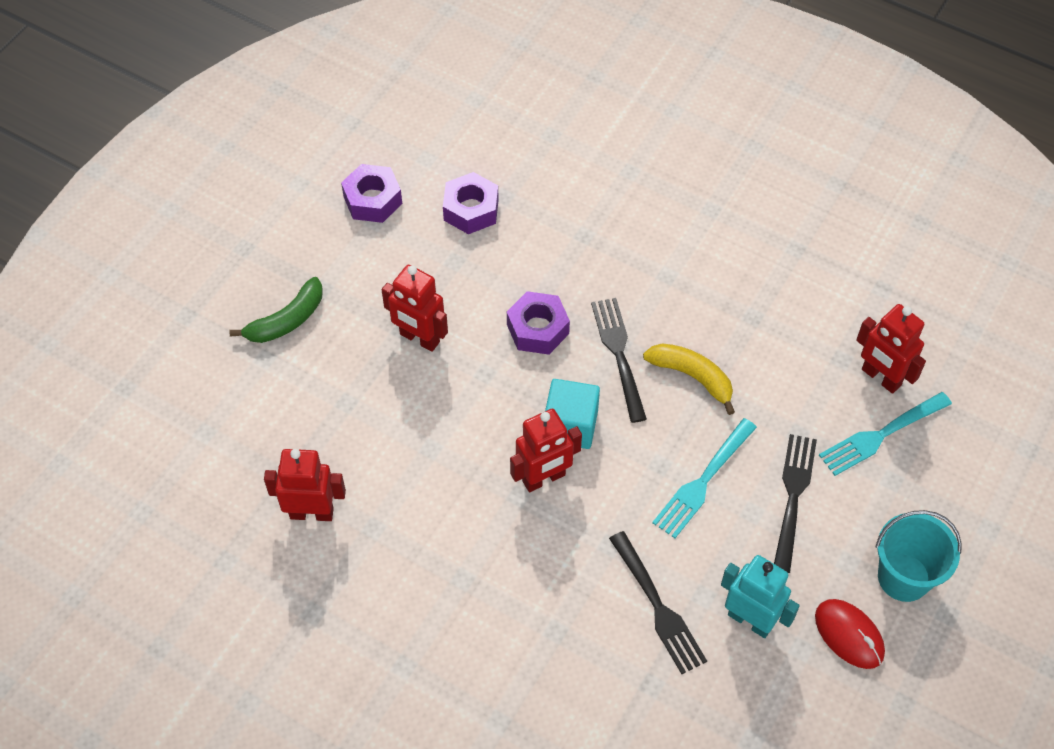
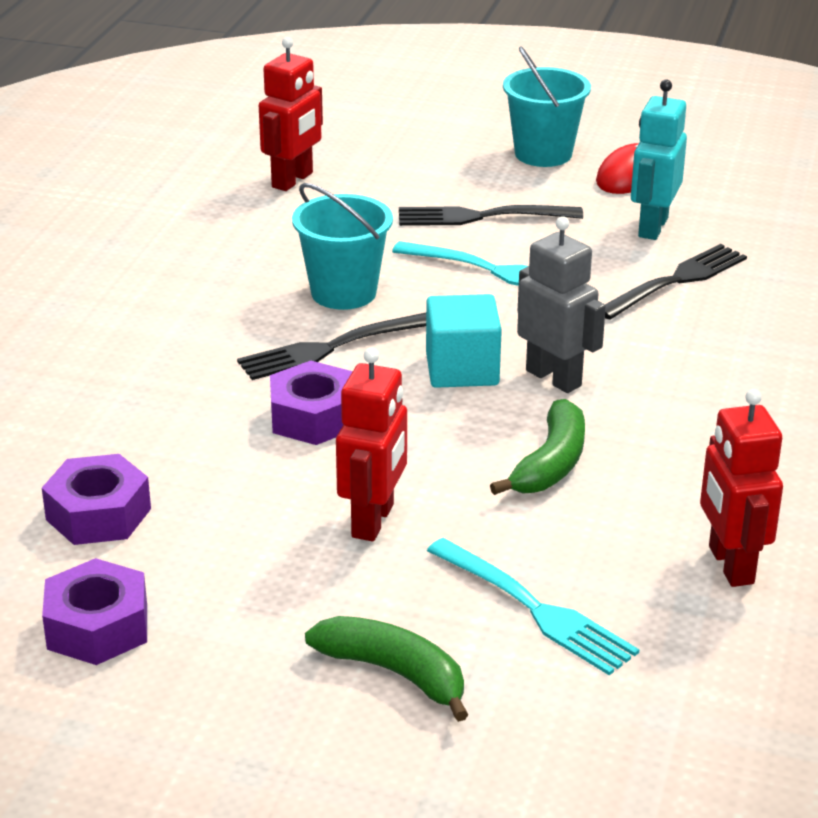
camera: 105 degrees left, 25 degrees down
red robot [510,409,582,492] -> grey robot [517,216,606,393]
yellow banana [643,343,735,415] -> turquoise bucket [292,183,393,310]
turquoise fork [819,392,952,476] -> turquoise fork moved to [427,538,640,675]
none -> green banana [490,399,585,495]

